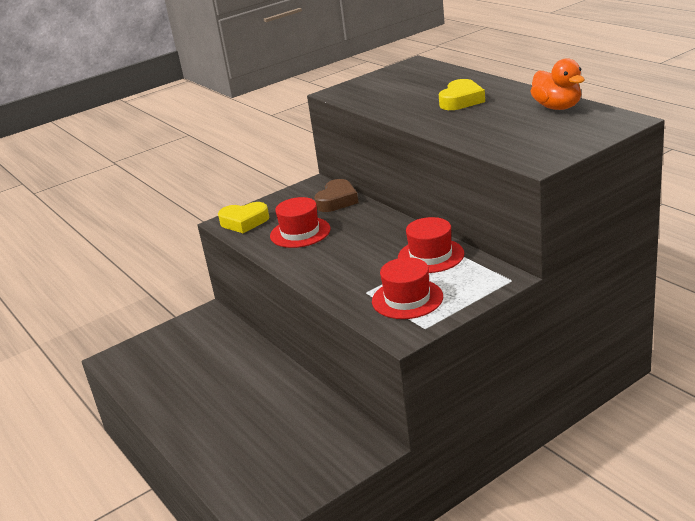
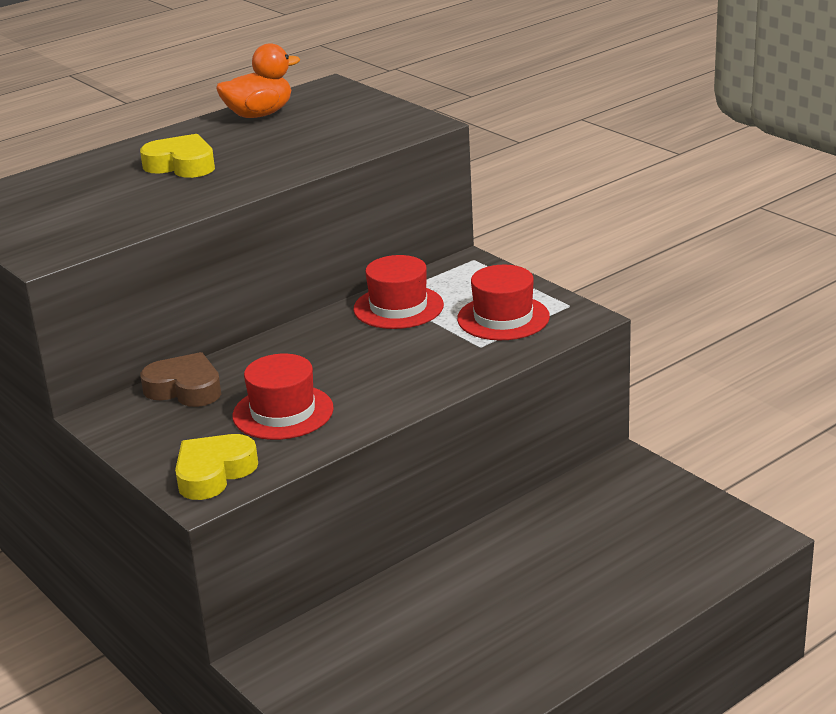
camera: 95 degrees left, 0 degrees up
yellow heart [218,202,269,233] -> yellow heart turned 135 degrees counterclockwise [175,434,258,500]

